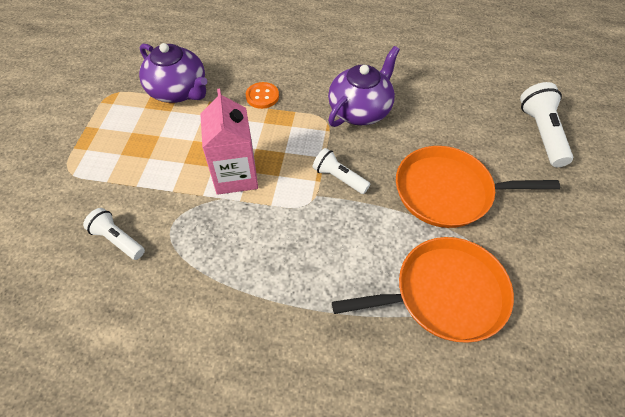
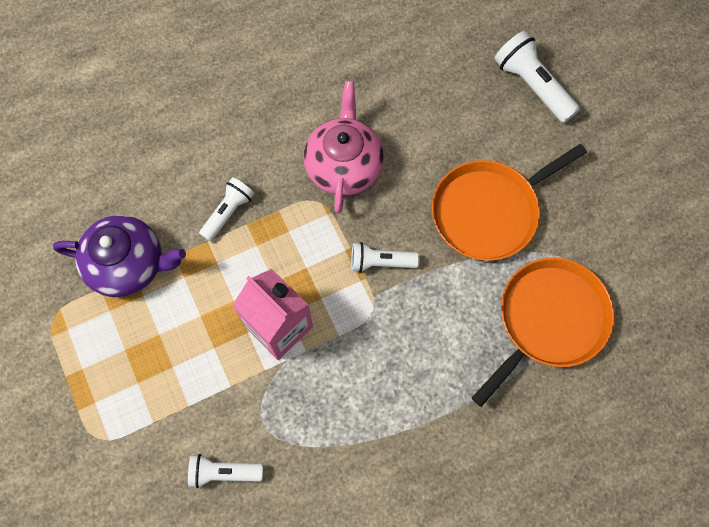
camera: 35 degrees left, 15 degrees up
orange button [246,82,279,109] -> white flashlight [199,177,254,242]
purple teapot [328,46,400,127] -> pink teapot [304,81,384,213]

